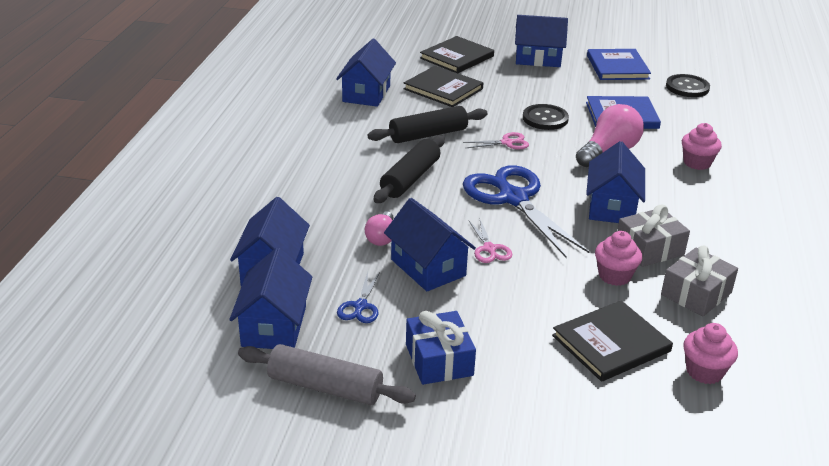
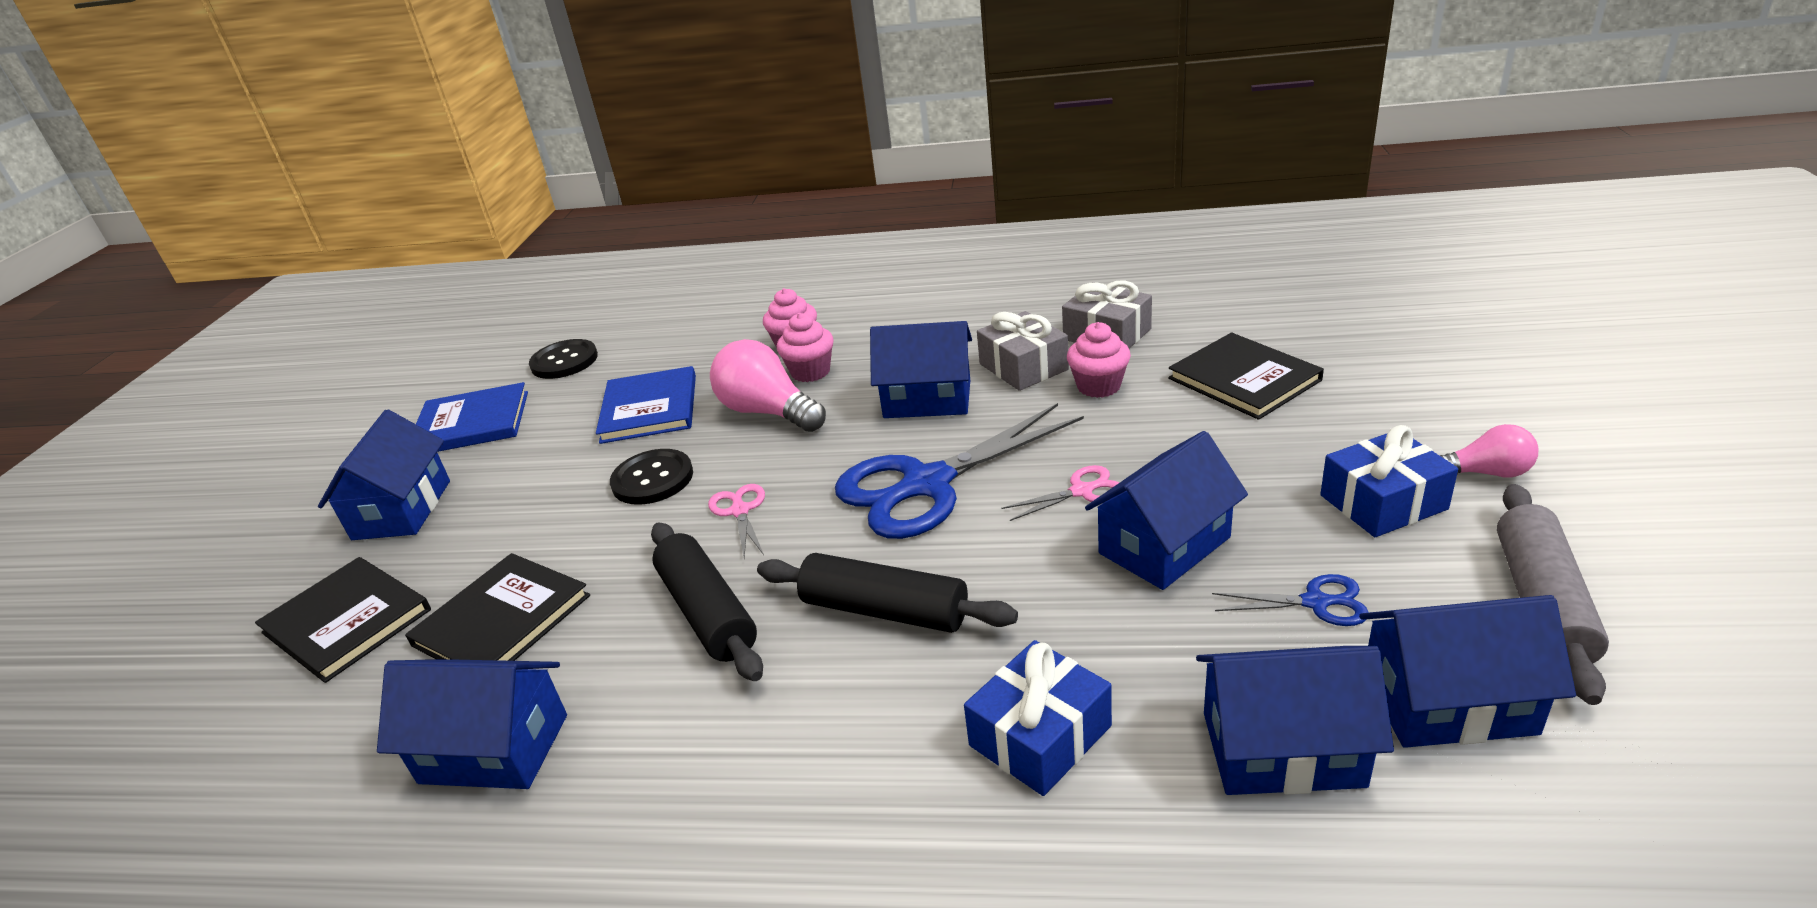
camera: 90 degrees left, 0 degrees up
pink light bulb [365,211,393,246] -> pink light bulb moved to [1440,424,1539,478]
pink cupcake [683,323,738,384] -> pink cupcake moved to [777,313,834,382]
none -> blue gift [964,640,1112,796]

